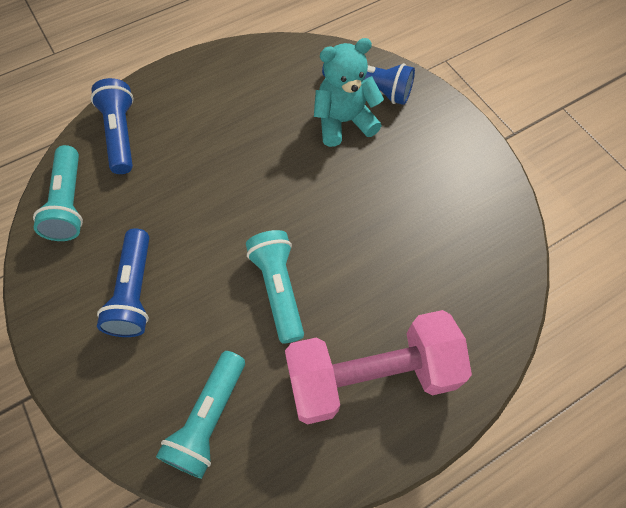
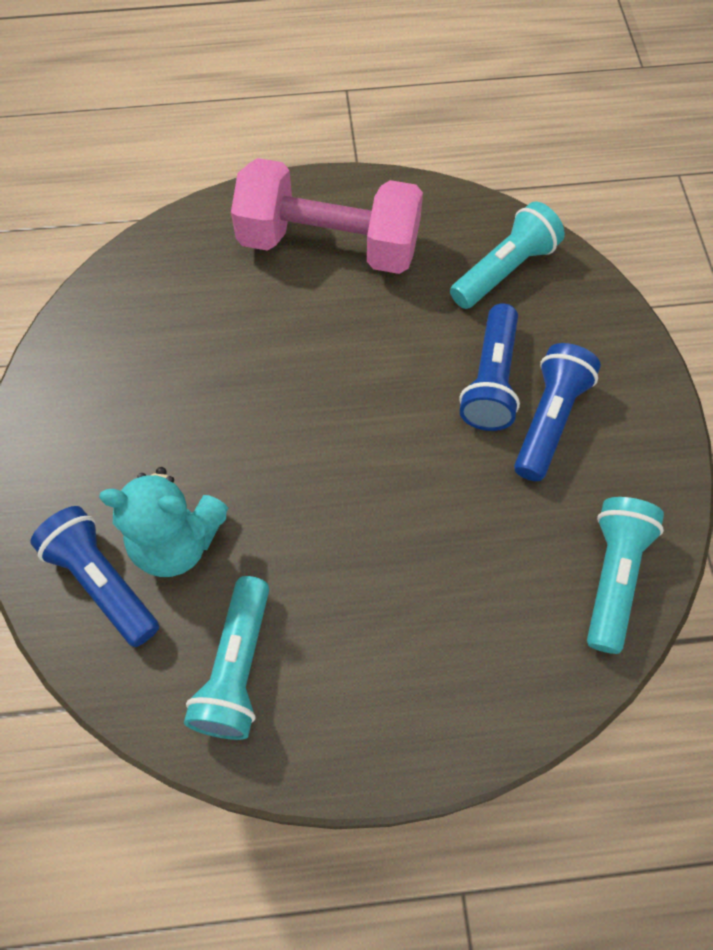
camera: 155 degrees left, 0 degrees up
blue flashlight [91,78,134,174] -> blue flashlight moved to [459,303,520,431]
turquoise flashlight [246,230,304,344] -> turquoise flashlight moved to [184,576,269,740]

